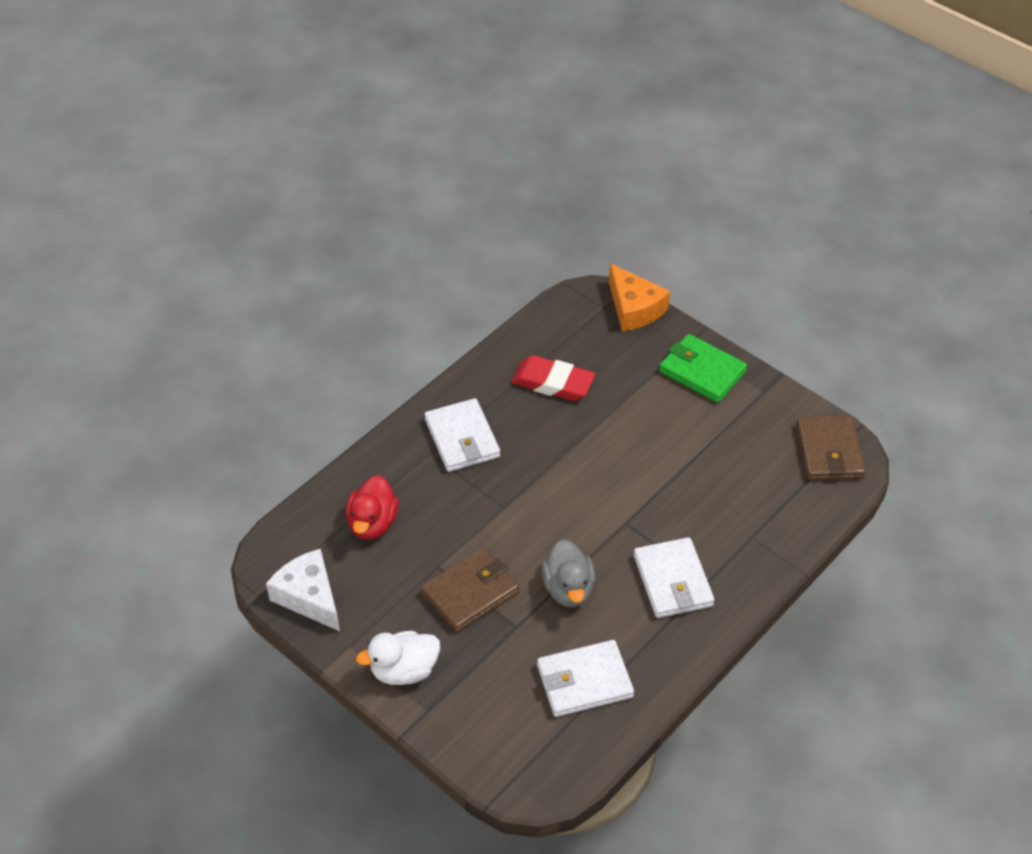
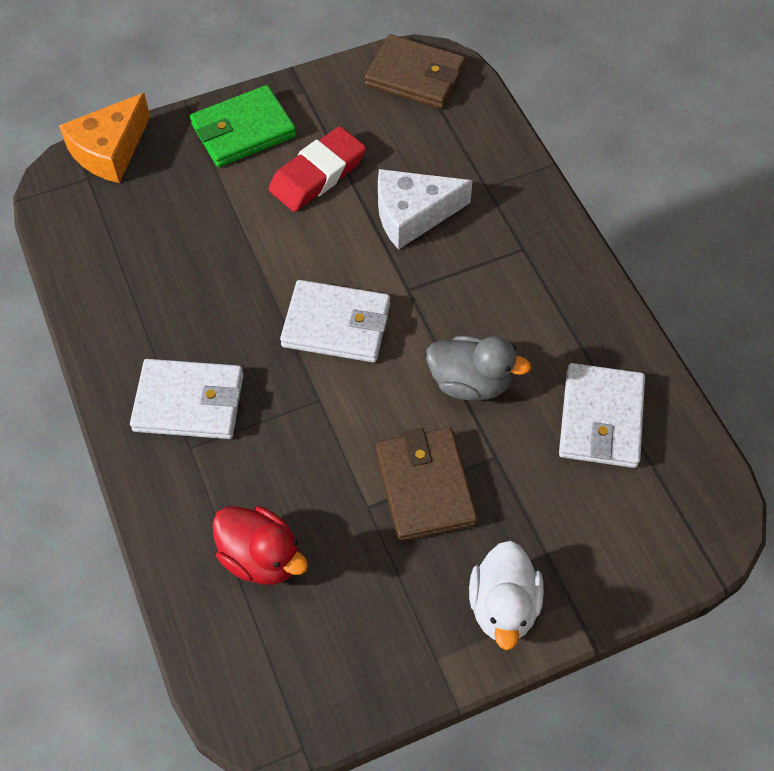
camera: 65 degrees left, 10 degrees up
white cheese [266,549,340,631] -> white cheese moved to [378,169,473,250]
red eraser [511,355,596,401] -> red eraser moved to [268,126,366,212]
orange cheese [609,264,670,332] -> orange cheese turned 135 degrees clockwise [59,93,150,183]
white wallet [634,537,715,618] -> white wallet moved to [280,280,390,363]

